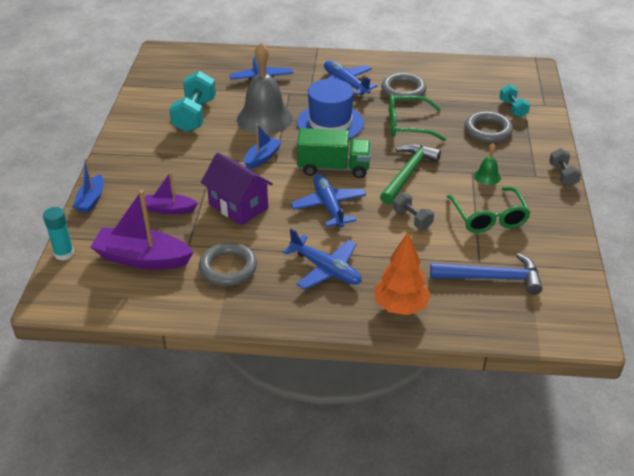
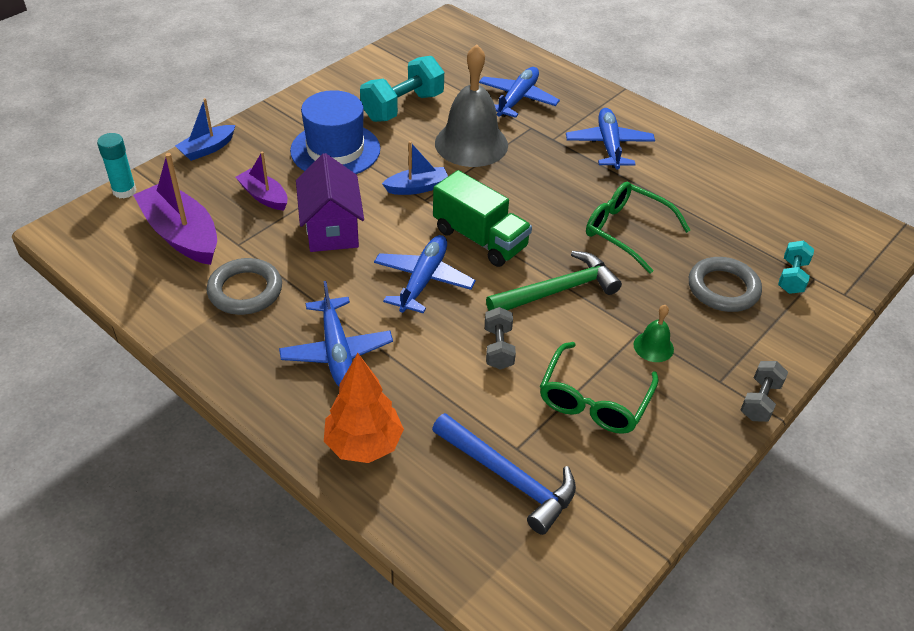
camera: 35 degrees right, 5 degrees up
blue hat [297,79,364,139] -> blue hat moved to [290,90,380,174]
grey ring [381,73,427,101] -> none

